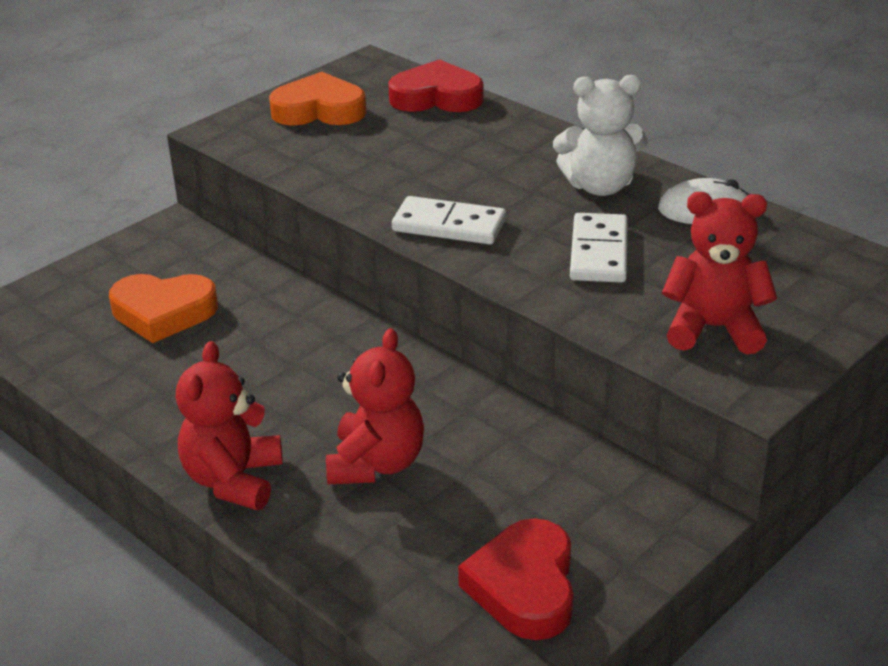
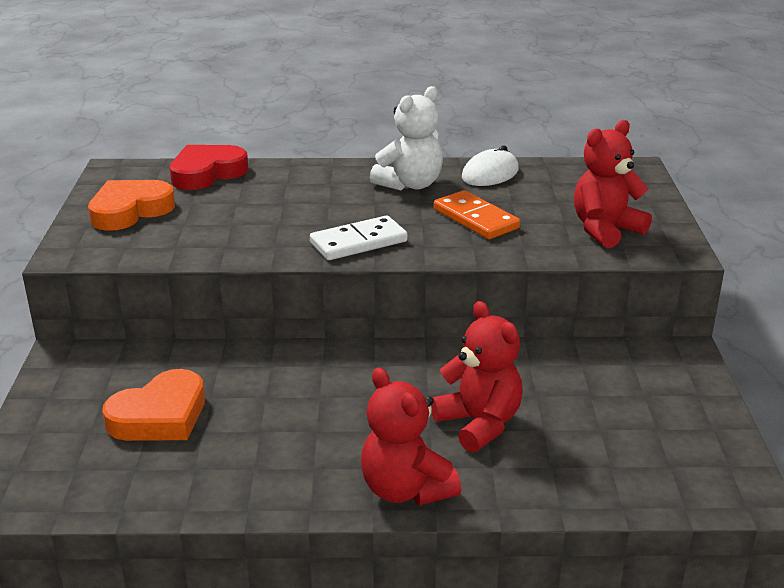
camera: 45 degrees left, 5 degrees down
red heart [458,518,573,640] -> none
white domino [570,213,628,283] -> orange domino [434,190,520,239]

